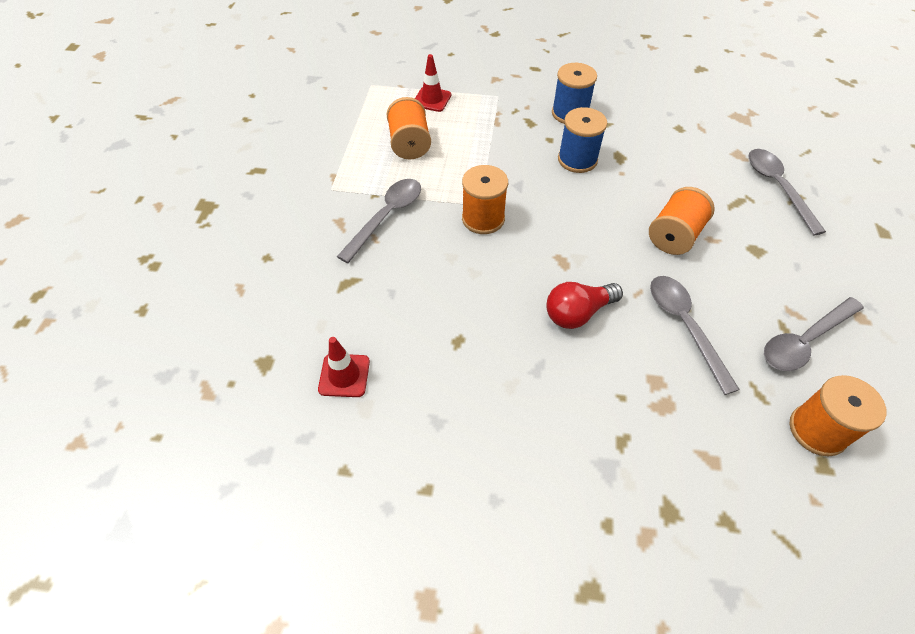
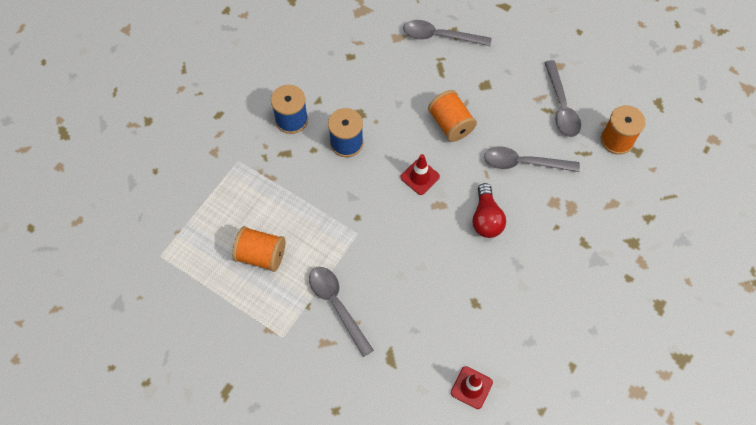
camera: 65 degrees left, 10 degrees up
red traffic cone [415,54,451,112] -> red traffic cone moved to [400,154,440,195]
orange spool [462,165,508,234] -> none

